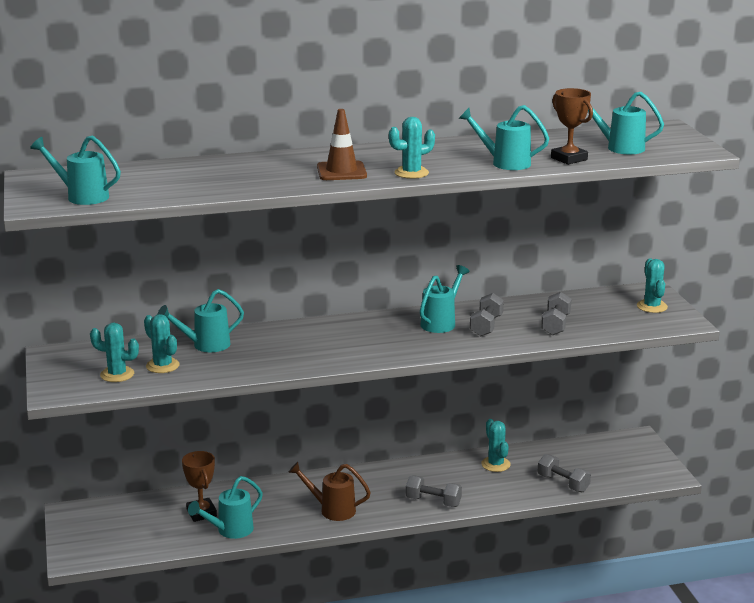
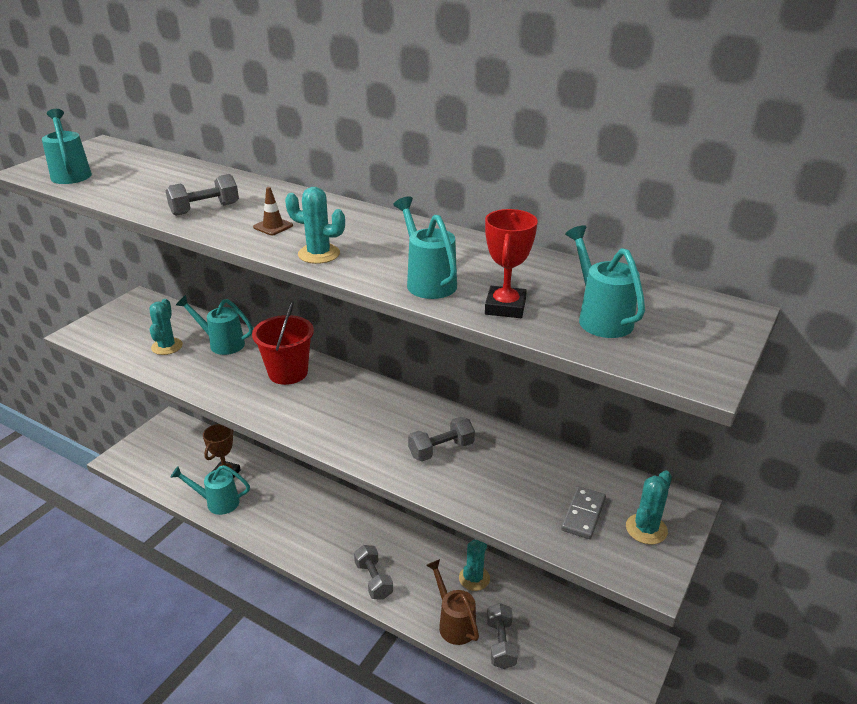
camera: 45 degrees right, 10 degrees up
turquoise cactus [90,323,139,382] -> none
brown watering can [288,462,371,521] -> brown watering can moved to [426,559,479,645]
brown traffic cone [317,109,367,180] -> brown traffic cone [253,187,293,235], size x0.57
turquoise watering can [420,265,469,333] -> none
grey dumbbell [541,292,571,336] -> grey dumbbell moved to [166,174,239,216]
brown trophy [551,88,593,165] -> red trophy [485,209,537,318]
none -> red bucket [252,301,314,385]
none -> grey domino [561,486,606,539]

